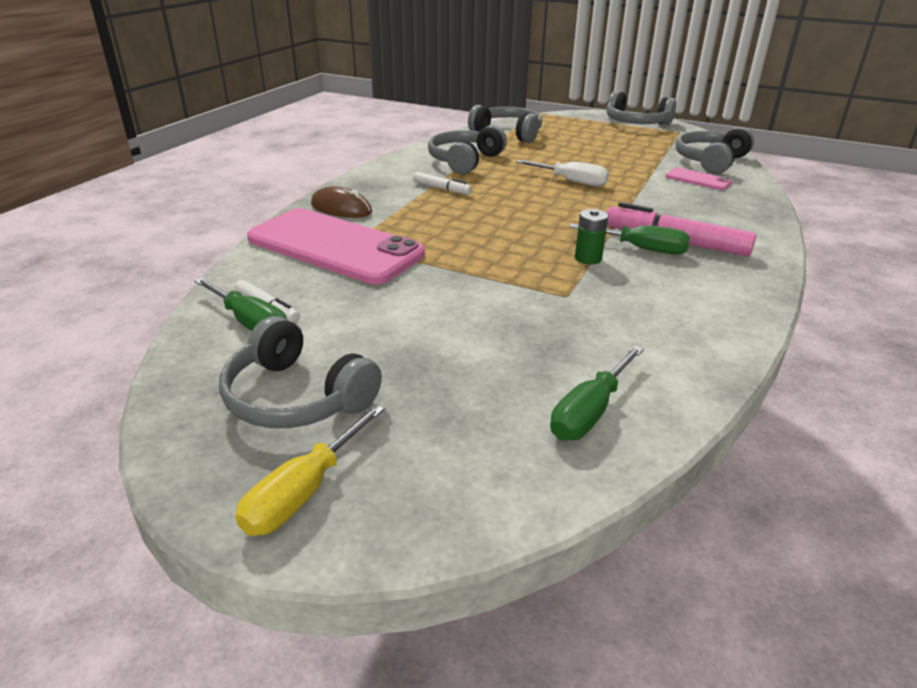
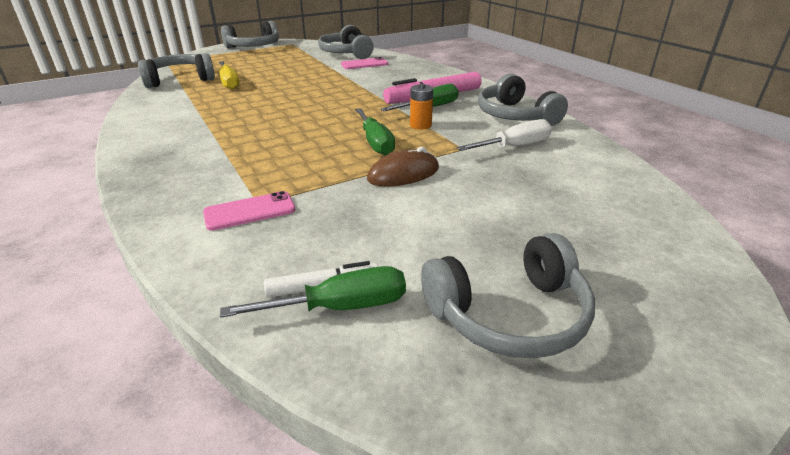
camera: 55 degrees left, 0 degrees up
yellow screwdriver [235,404,384,536] -> yellow screwdriver moved to [219,61,240,90]
pink phone [247,208,425,285] -> pink phone [203,191,295,231], size x0.43
brown mouse [311,186,372,218] -> brown mouse moved to [367,147,439,187]
white marker [413,172,472,195] -> none
grey headphones [428,125,507,174] -> grey headphones moved to [478,74,568,126]
white screwdriver [516,160,609,187] -> white screwdriver moved to [457,119,552,151]
green screwdriver [550,345,644,440] -> green screwdriver moved to [355,108,395,155]
green battery [575,209,608,265] -> orange battery [410,84,433,130]

